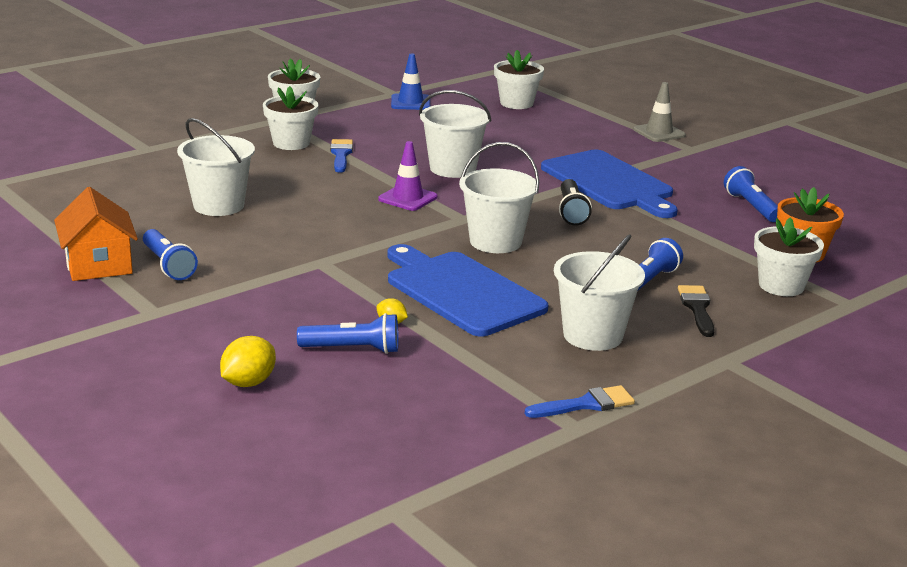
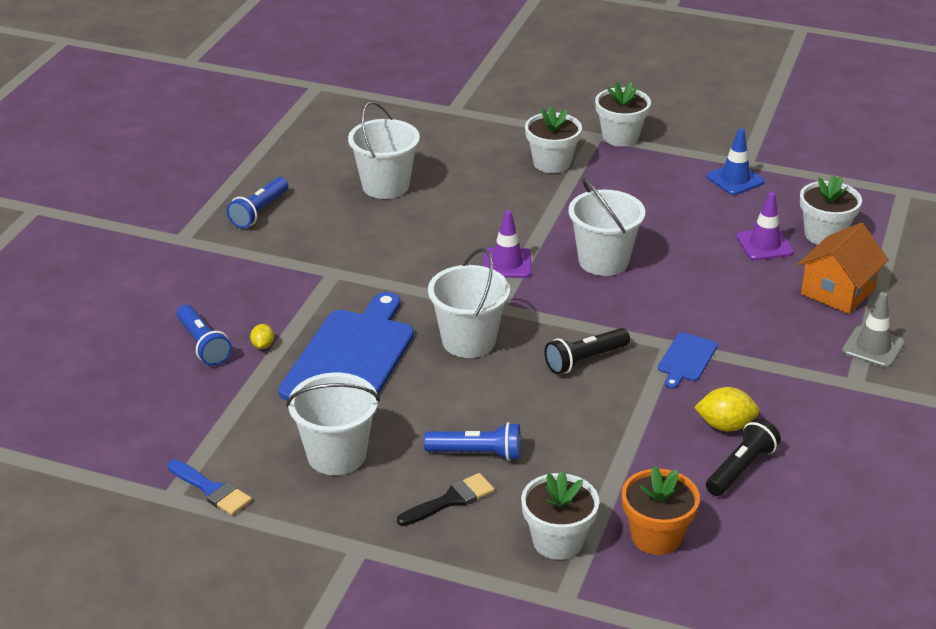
camera: 60 degrees right, 10 degrees up
orange house [54,187,138,281] -> orange house moved to [798,223,889,314]
yellow lemon [220,336,276,387] -> yellow lemon moved to [694,387,759,431]
blue brush [330,139,353,172] -> none
blue cutting board [541,150,678,218] -> blue cutting board [658,332,718,389], size x0.46
blue flashlight [724,166,778,222] -> black flashlight [706,418,781,496]
none -> purple traffic cone [737,192,794,260]

